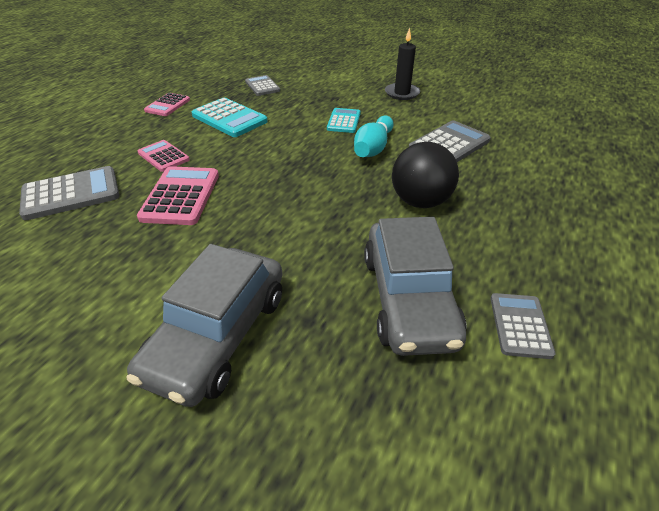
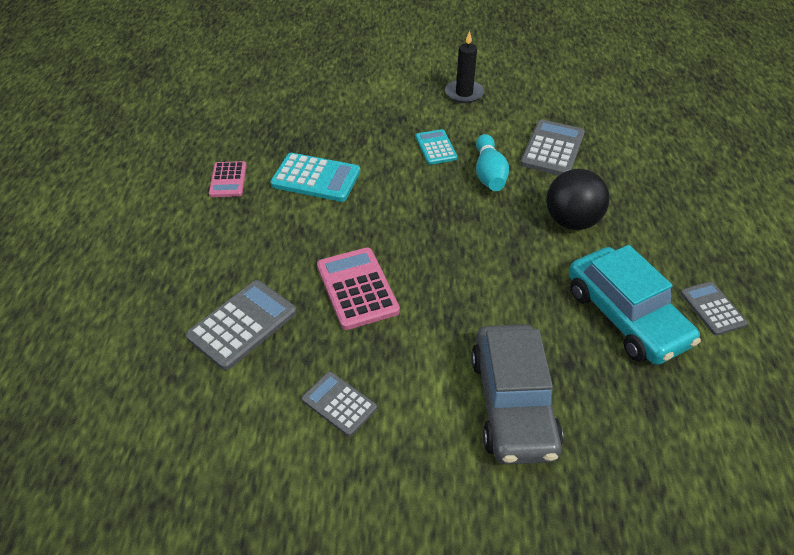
camera: 25 degrees left, 5 degrees up
pink calculator [138,140,190,172] -> none
grey calculator [245,75,280,96] -> grey calculator moved to [302,372,377,436]
grey car [364,217,467,356] -> turquoise car [569,245,701,365]

